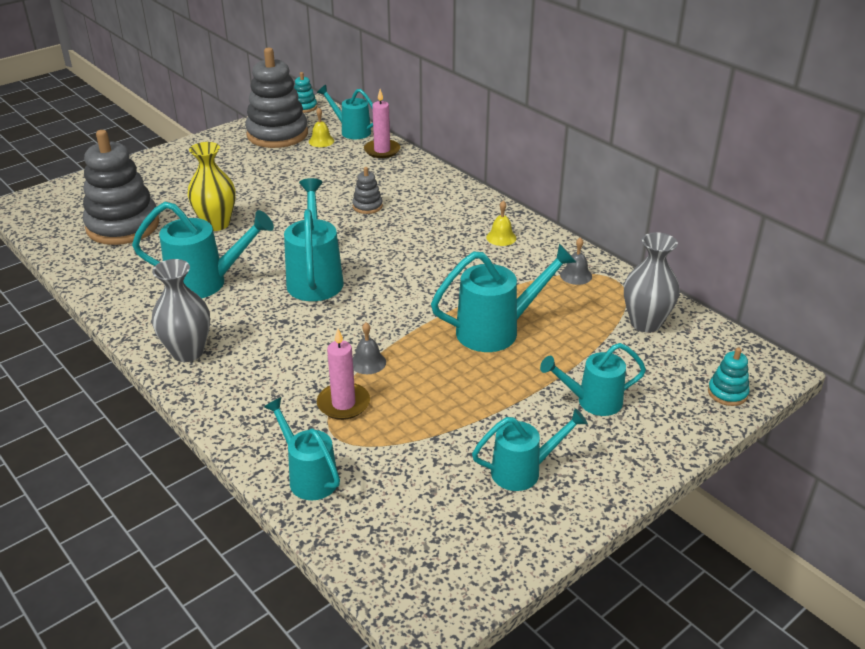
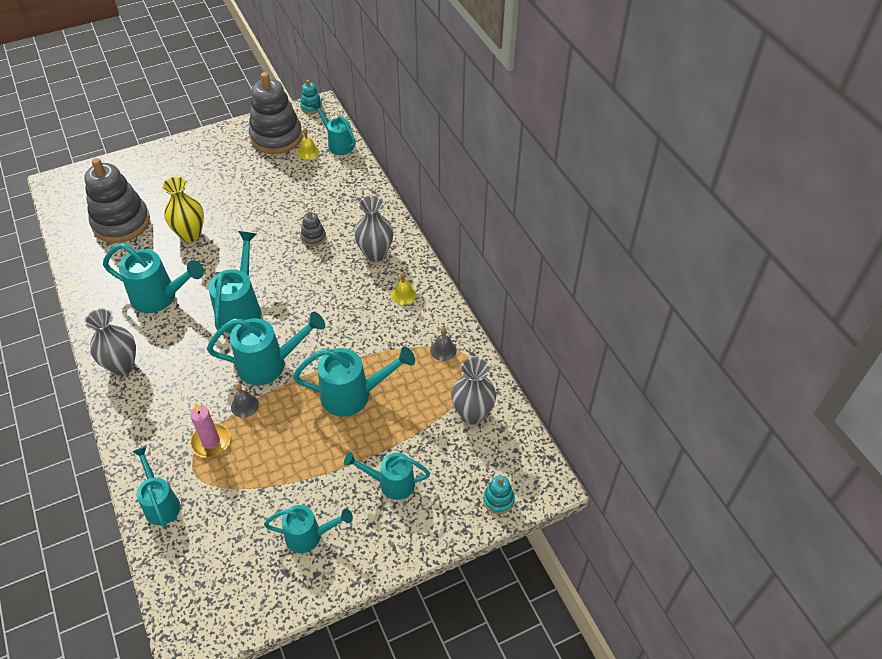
camera: 15 degrees right, 15 degrees up
pink candle [364,89,400,158] -> none
none -> turquoise watering can [207,312,325,385]
none -> grey vase [354,196,393,262]

